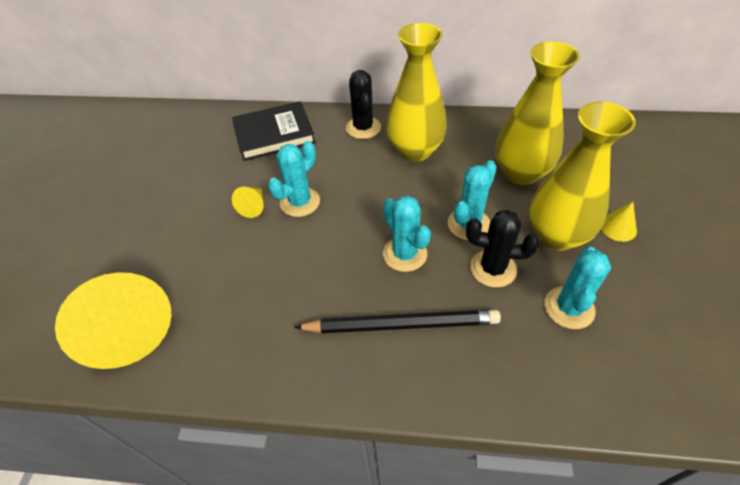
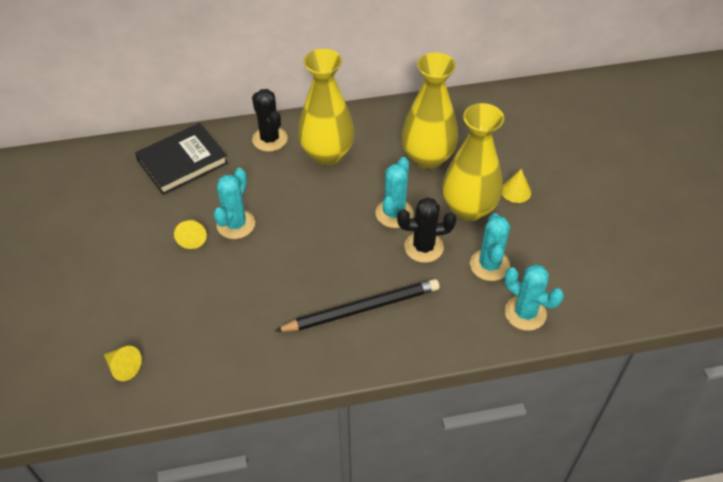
camera: 20 degrees left, 0 degrees up
yellow cone [55,272,172,369] -> yellow cone [104,346,142,381], size x0.41
turquoise cactus [383,195,431,272] -> turquoise cactus moved to [504,264,564,331]

